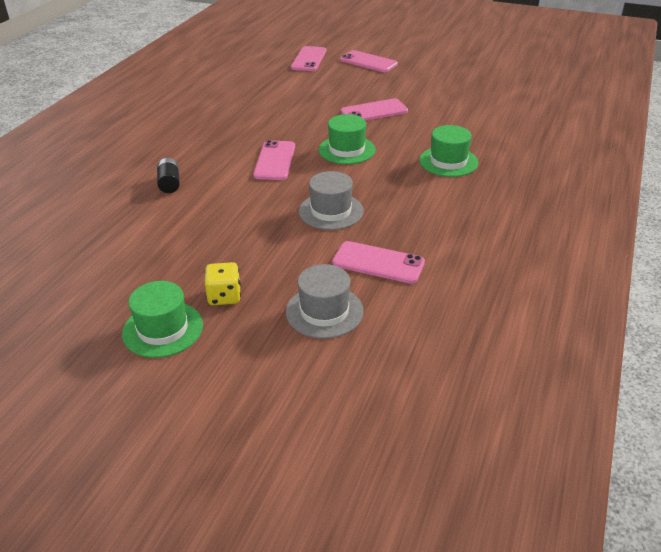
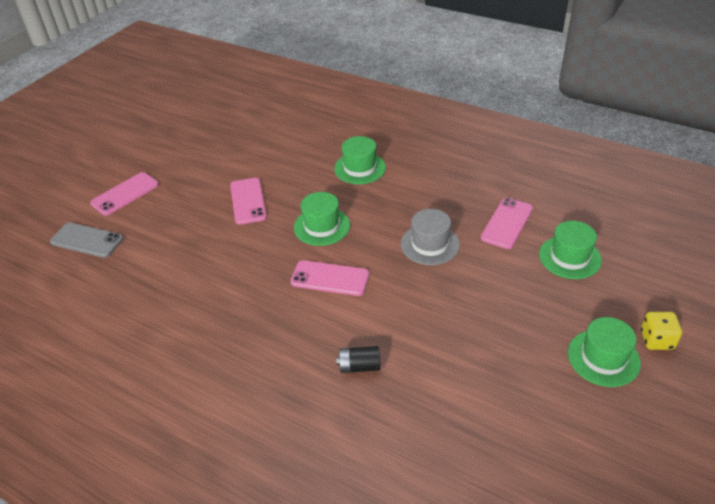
camera: 80 degrees left, 5 degrees up
yellow dice [205,262,241,305] -> yellow dice moved to [641,312,682,350]
grey hat [286,264,364,339] -> green hat [539,221,602,279]
pink phone [291,46,326,71] -> grey phone [50,223,123,258]

